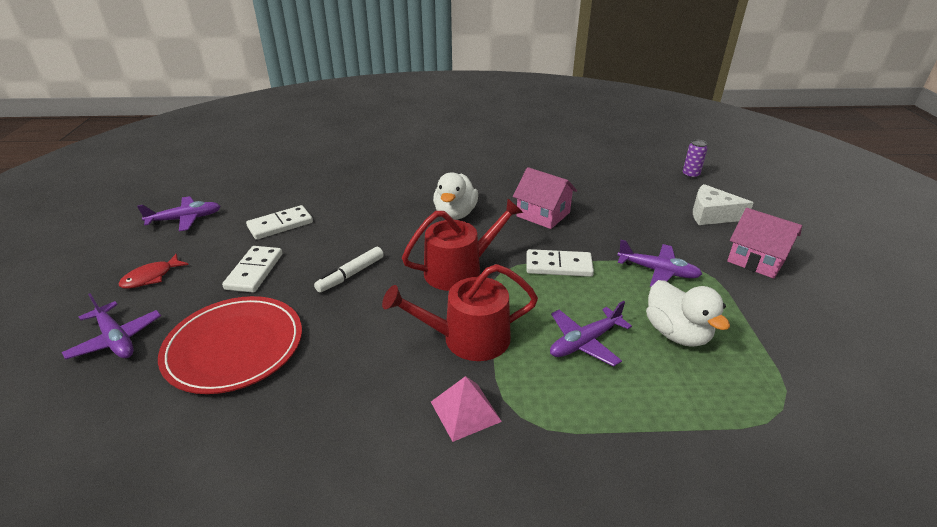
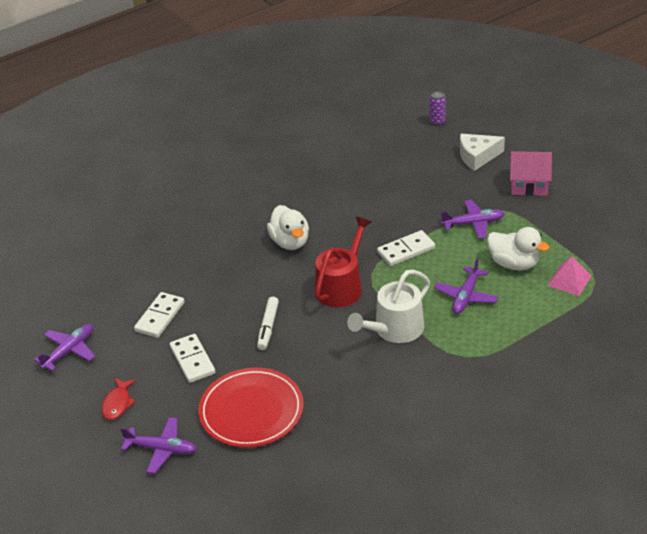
camera: 30 degrees left, 5 degrees up
red watering can [382,264,538,361] -> white watering can [347,270,430,343]
pink pyramid [431,376,502,442] -> pink pyramid moved to [547,256,592,296]
pink house [513,167,577,229] -> none

